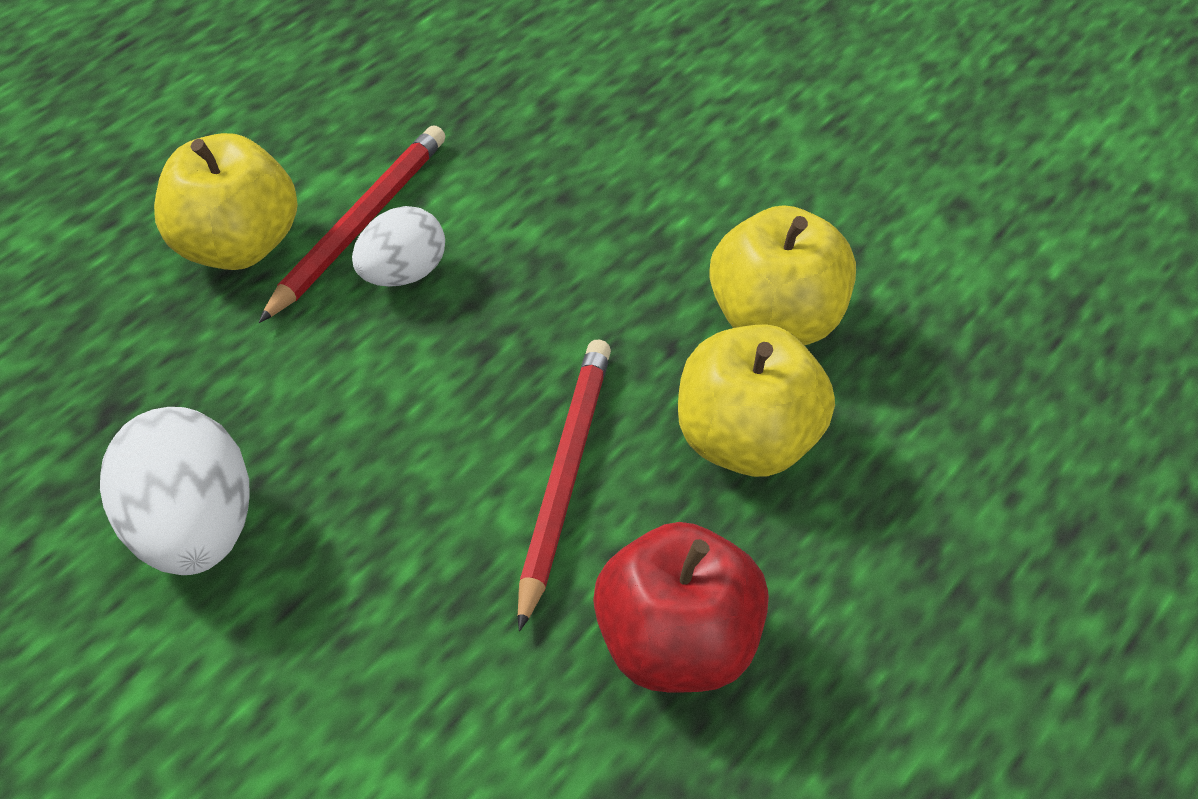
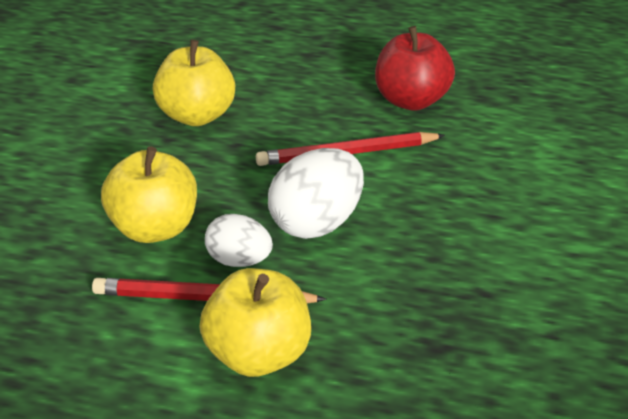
camera: 115 degrees left, 10 degrees down
white egg [100,407,250,575] -> white egg moved to [268,148,364,239]
yellow apple [678,324,835,477] -> yellow apple moved to [101,146,197,243]

